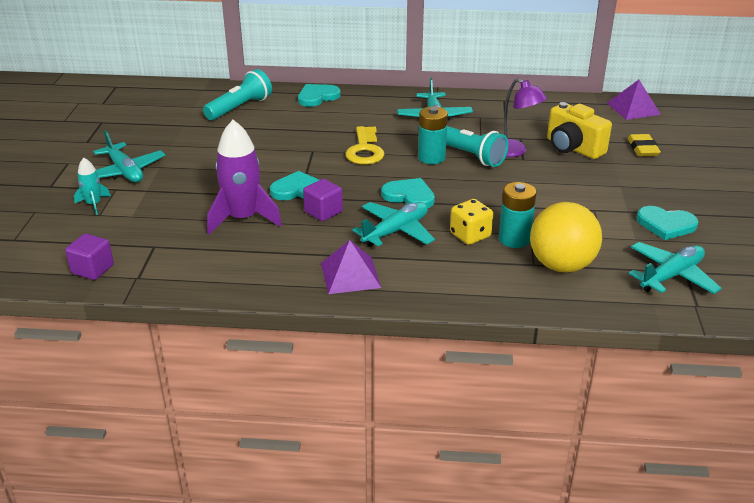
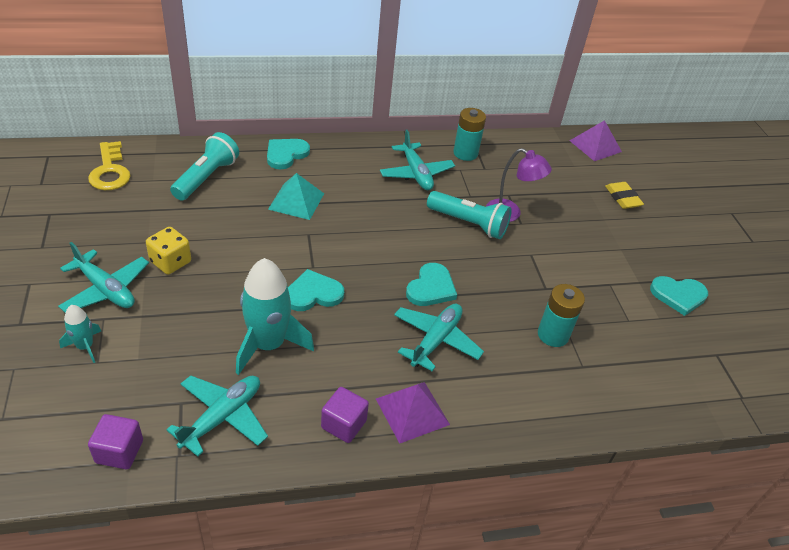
camera: 20 degrees left, 10 degrees up
purple rocket [207,120,282,234] -> turquoise rocket [236,258,314,375]
purple cube [303,179,343,221] -> purple cube moved to [321,387,369,443]
yellow key [345,126,385,165] -> yellow key moved to [88,141,131,190]
turquoise heart [381,178,435,208] -> turquoise heart turned 105 degrees clockwise [406,263,457,306]
turquoise battery [418,106,448,164] -> turquoise battery moved to [453,108,486,161]
yellow dice [450,199,493,245] -> yellow dice moved to [146,227,191,275]
yellow ball [530,202,602,272] -> none
yellow camera [547,102,612,159] -> none
turquoise plane [629,242,722,294] -> turquoise plane moved to [166,375,268,457]
none -> turquoise pyramid [268,173,324,220]

